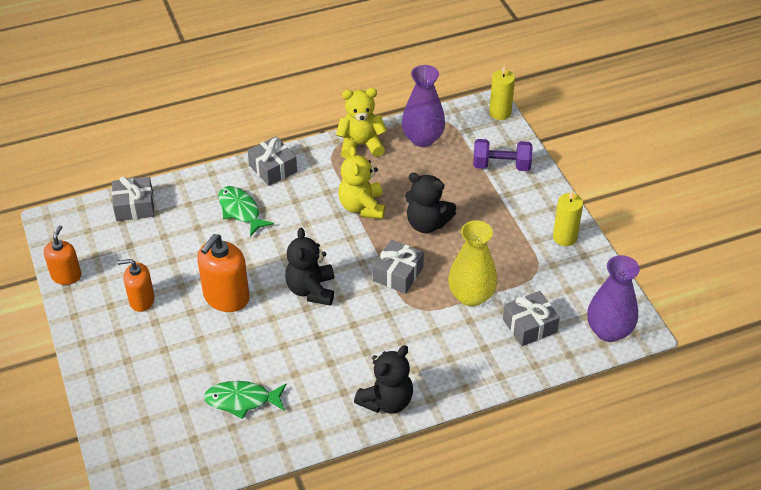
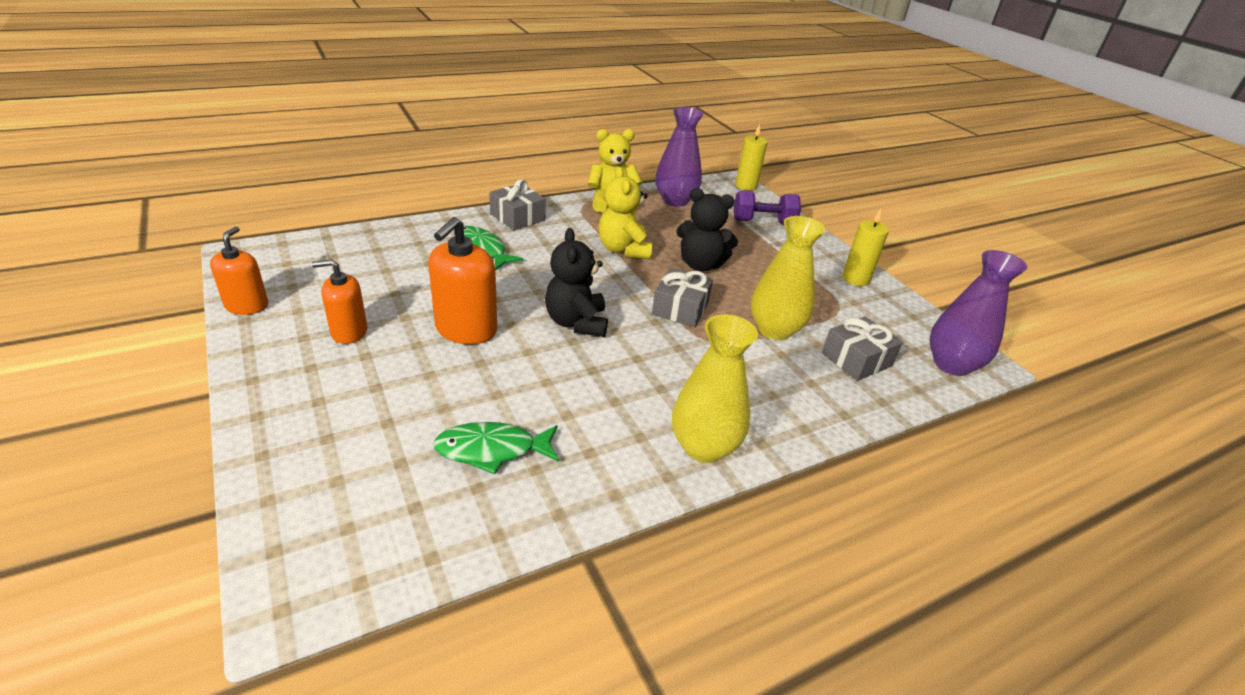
camera: 10 degrees left, 10 degrees down
grey gift [112,176,155,221] -> none
black teddy bear [354,345,413,414] -> yellow vase [672,315,758,463]

